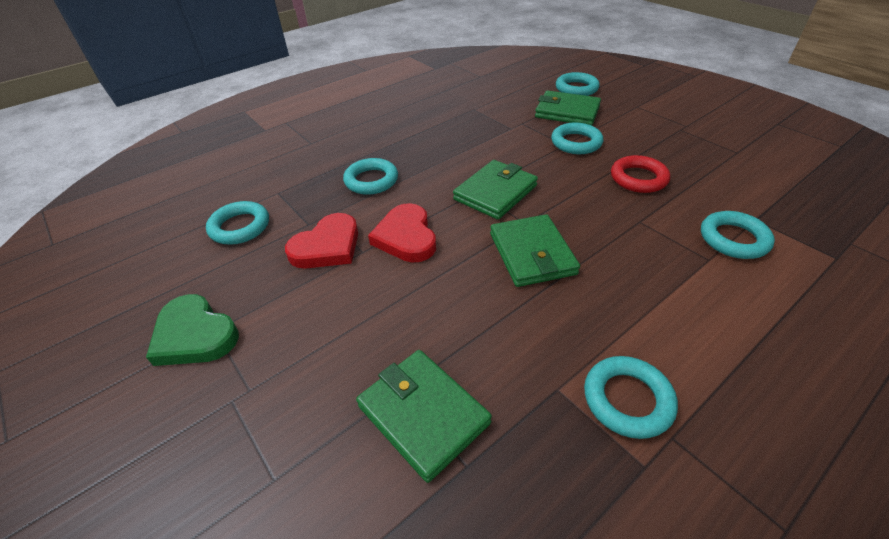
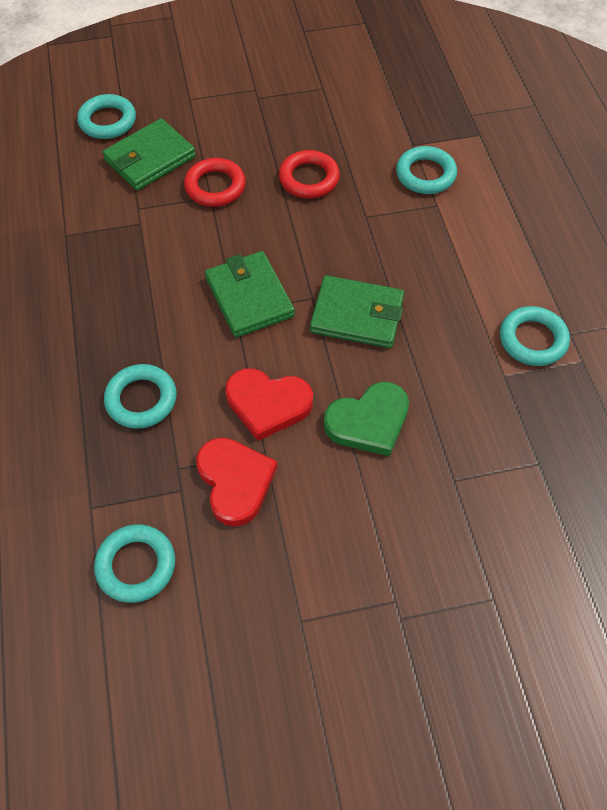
camera: 65 degrees left, 15 degrees up
green heart [146,294,239,366] -> green heart moved to [324,382,409,456]
green wallet [356,350,492,483] -> none
turquoise ring [551,122,603,154] -> red ring [184,158,246,207]

